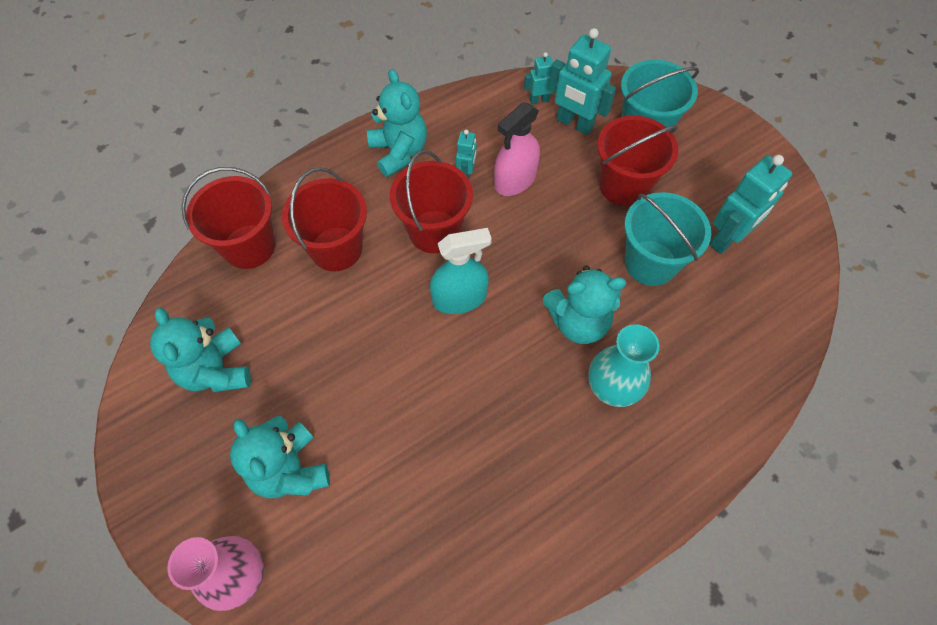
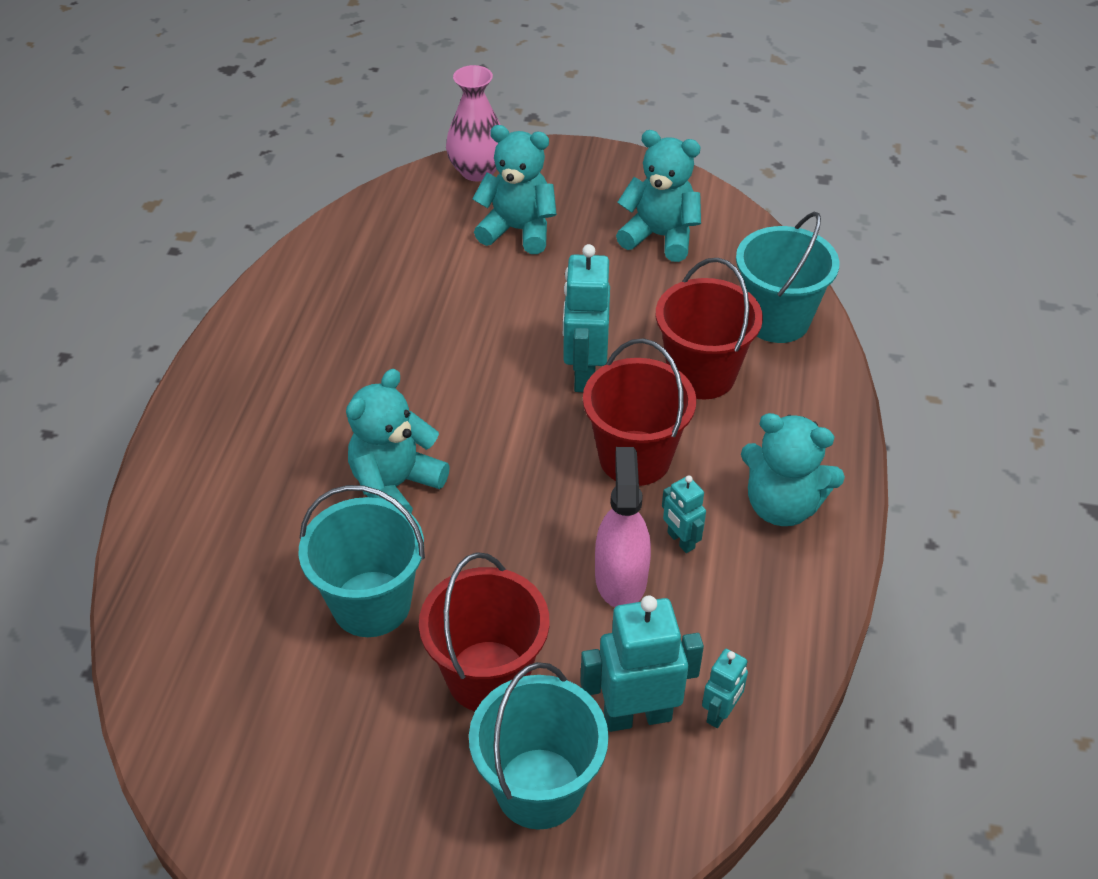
camera: 135 degrees right, 15 degrees down
red bucket [181,167,275,269] -> turquoise bucket [736,212,840,343]
turquoise spray bottle [430,228,492,314] -> none
turquoise vase [588,324,659,407] -> none
turquoise robot [710,155,792,254] -> turquoise robot moved to [563,244,610,392]

